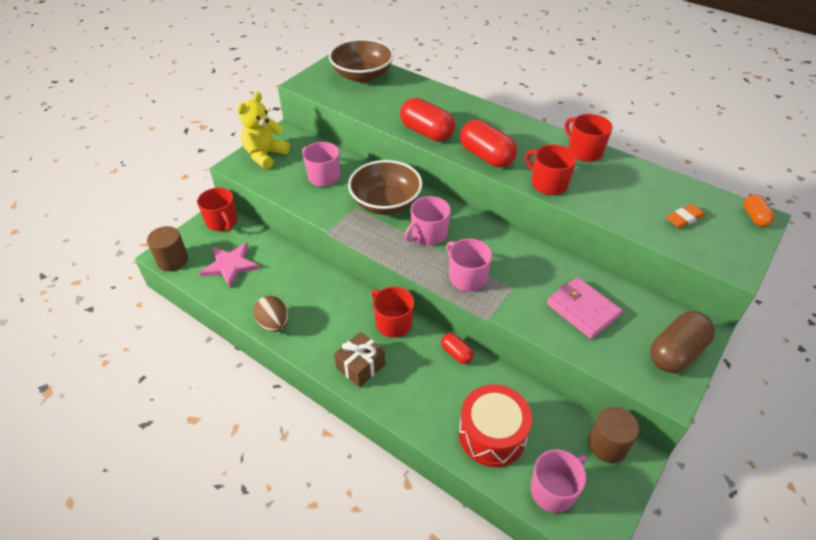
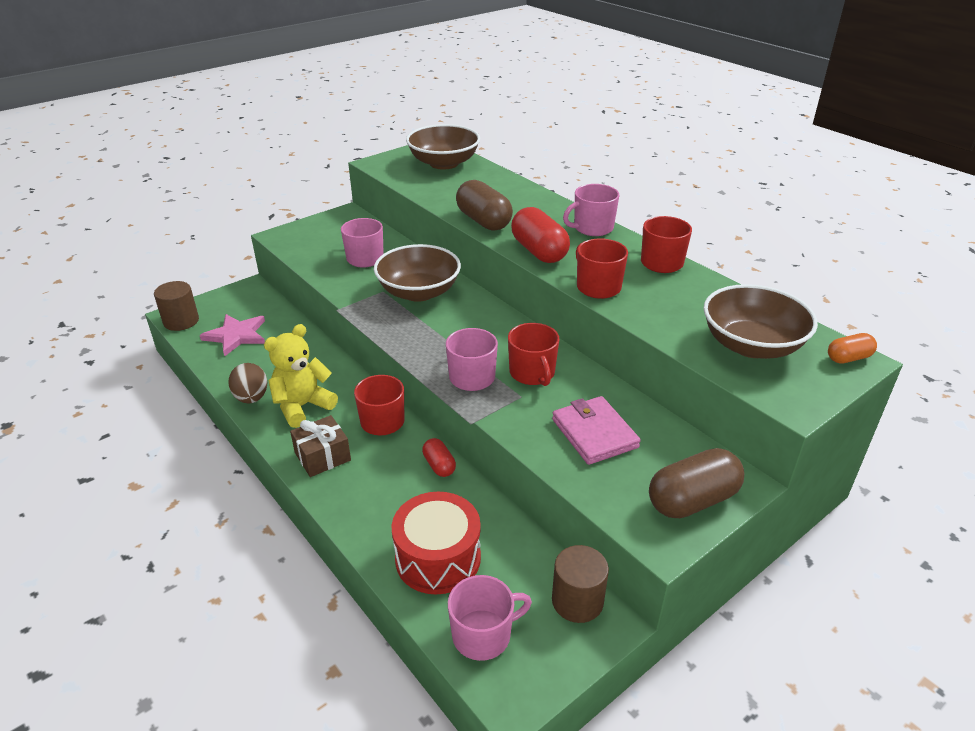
camera: 15 degrees right, 10 degrees down
red mug [197,188,238,231] -> red mug moved to [508,323,560,386]
yellow teddy bear [237,92,290,169] -> yellow teddy bear moved to [264,324,338,428]
red capsule [400,98,455,142] -> brown capsule [456,180,513,231]
pink mug [404,196,451,245] -> pink mug moved to [563,184,619,236]
orange eraser [666,204,705,229] -> brown bowl [703,284,818,359]
orange capsule [744,194,775,227] -> orange capsule turned 60 degrees clockwise [828,333,877,364]

